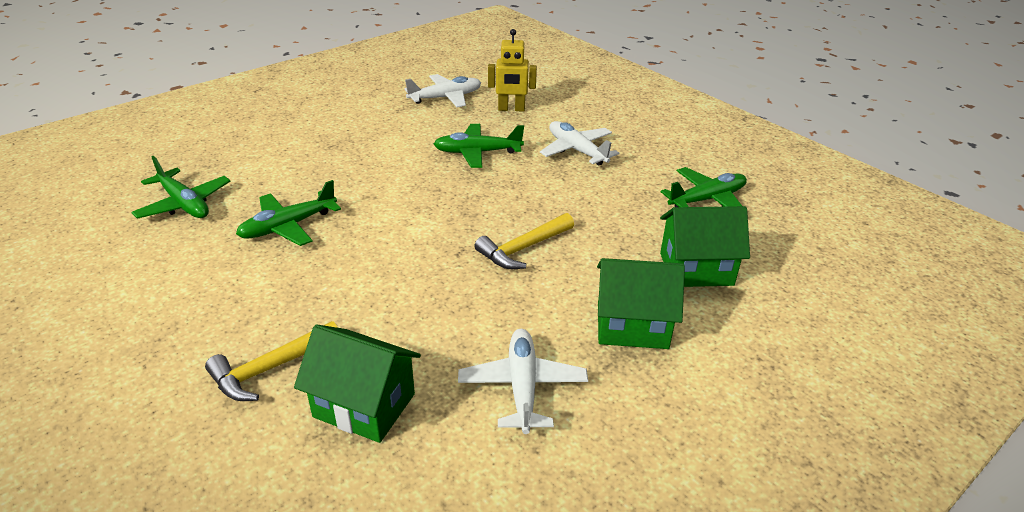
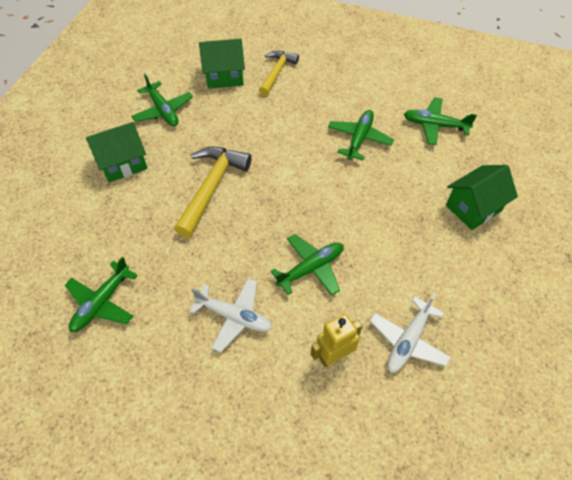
camera: 150 degrees right, 20 degrees up
white plane [458,329,588,434] -> green plane [131,74,193,126]
yellow hammer [474,213,574,269] -> yellow hammer [174,147,252,238], size x1.53
green house [660,206,750,287] -> green house moved to [446,165,518,230]

